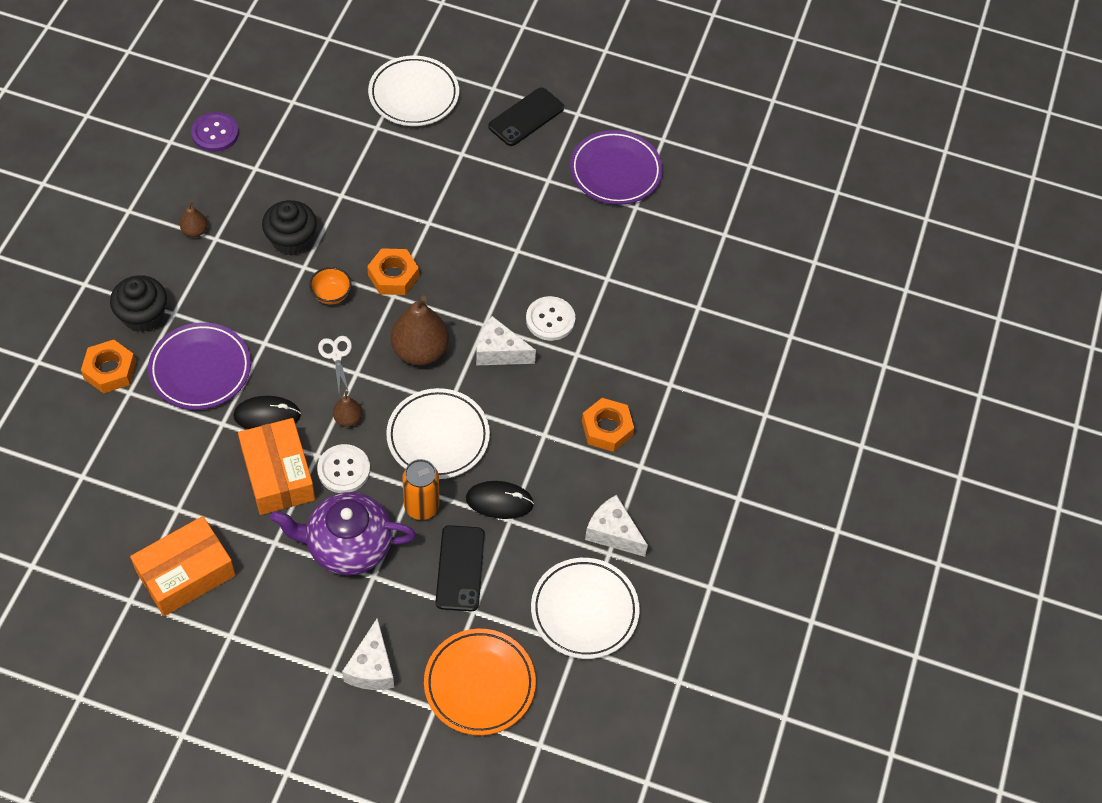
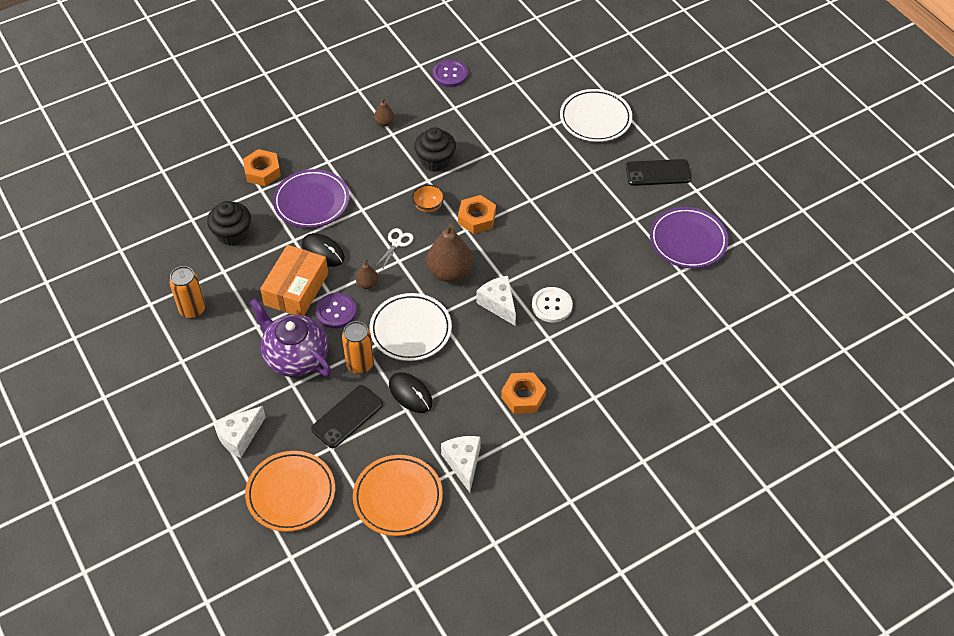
camera: 45 degrees right, 5 degrees down
black cupcake [110,275,167,332] -> black cupcake moved to [207,201,251,246]
orange box [130,516,236,616] -> orange can [169,266,206,319]
white button [317,444,370,493] -> purple button [315,293,357,329]
white plate [531,558,640,659] -> orange plate [353,455,443,536]

